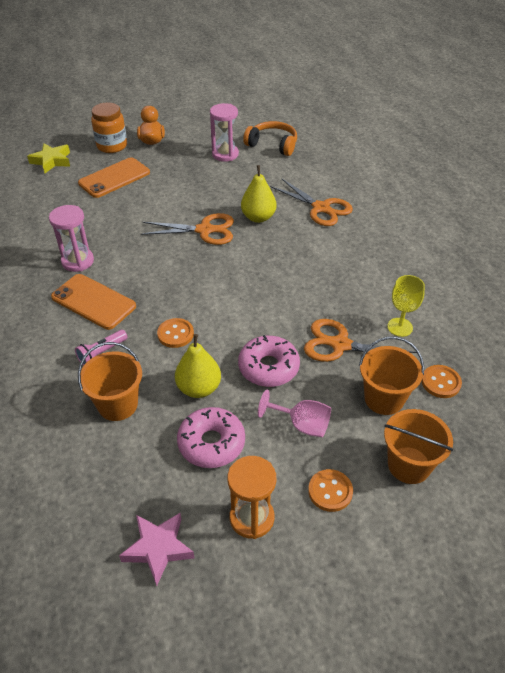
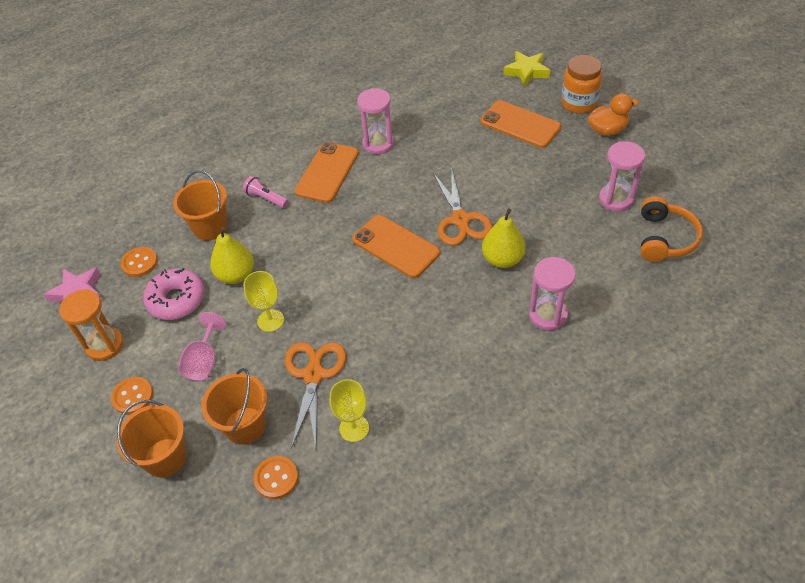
camera: 80 degrees right, 5 degrees up
orange button [157,318,194,348] -> orange button moved to [121,247,158,277]
pink donut [238,335,300,387] -> yellow goblet [243,271,284,332]
orange scissors [270,178,353,226] -> pink hourglass [529,257,576,330]
none -> orange phone [352,215,440,278]

